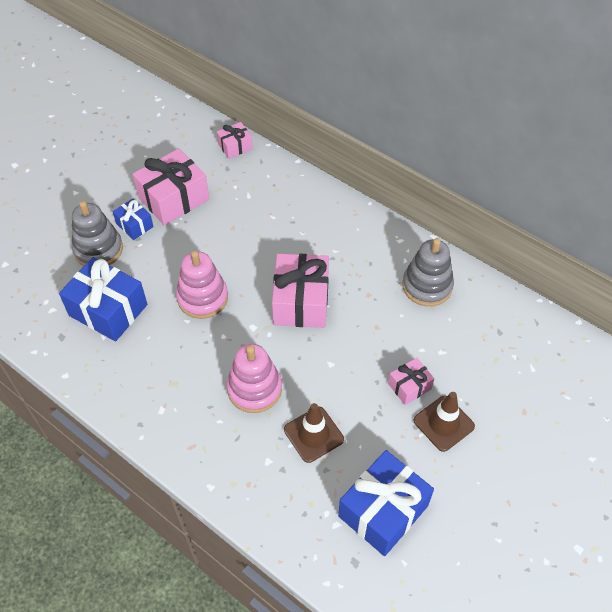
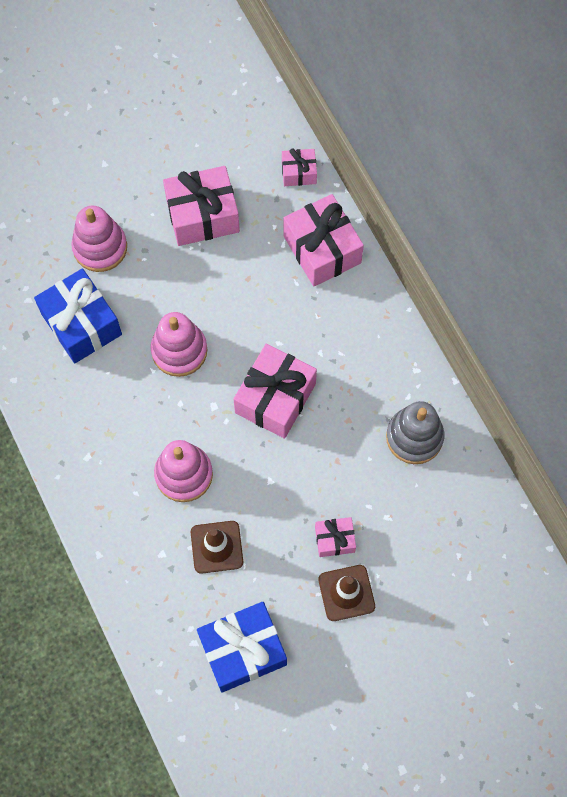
camera: 25 degrees right, 15 degrees up
grey stacking toy [72,201,123,266] -> pink stacking toy [71,206,127,272]
blue gift [113,199,154,240] -> none
none -> pink gift [284,194,364,287]

